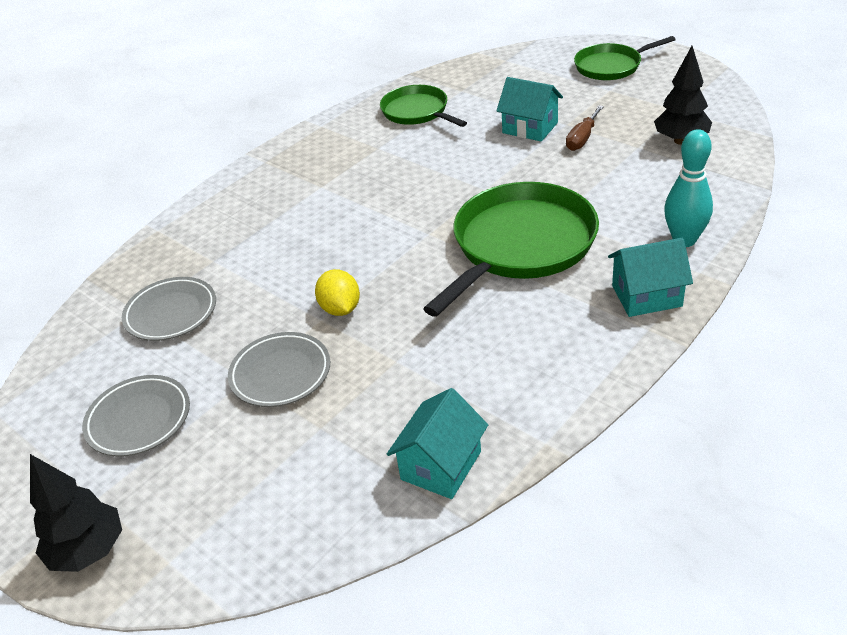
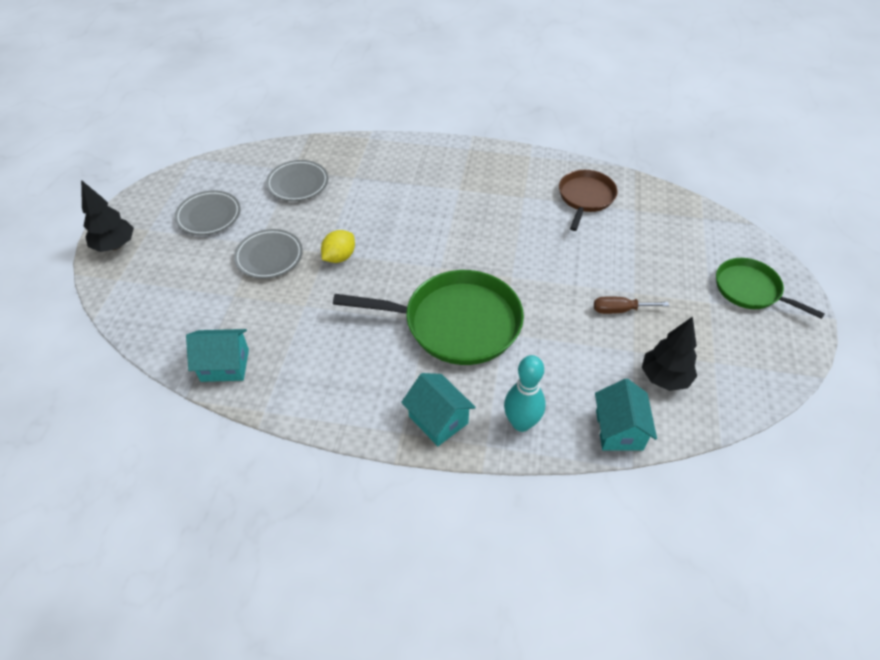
camera: 55 degrees right, 10 degrees up
green pan [380,85,467,127] -> brown pan [559,170,618,231]
turquoise house [496,77,563,141] -> turquoise house moved to [595,379,657,451]

